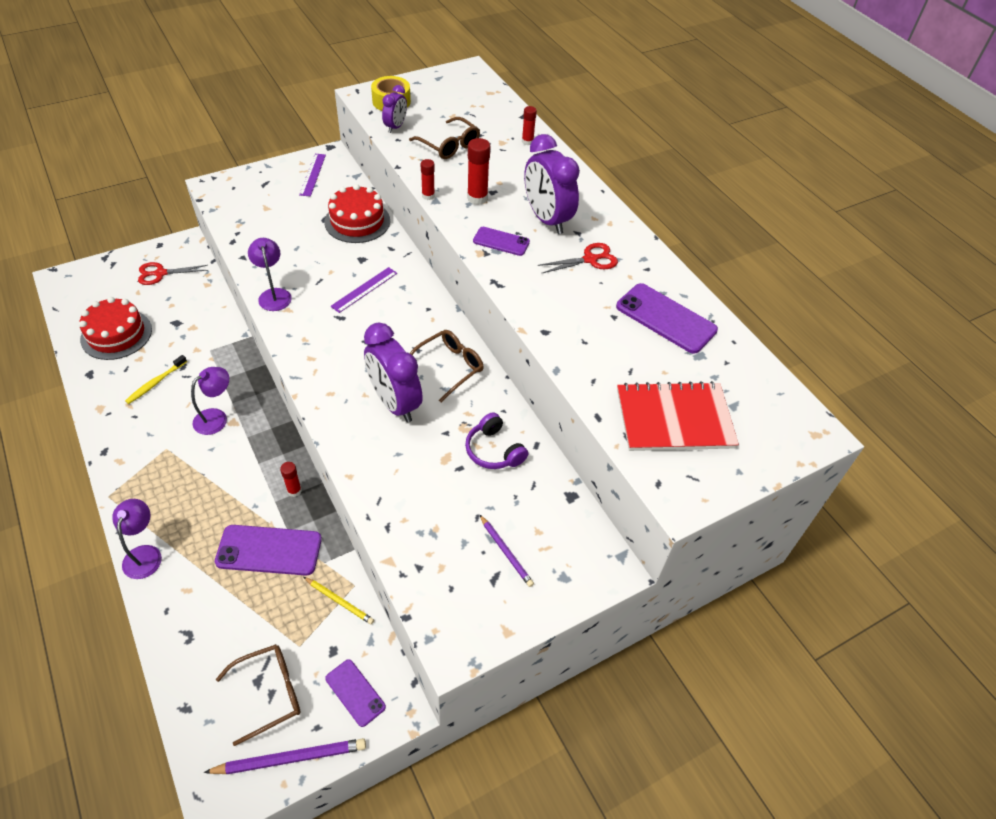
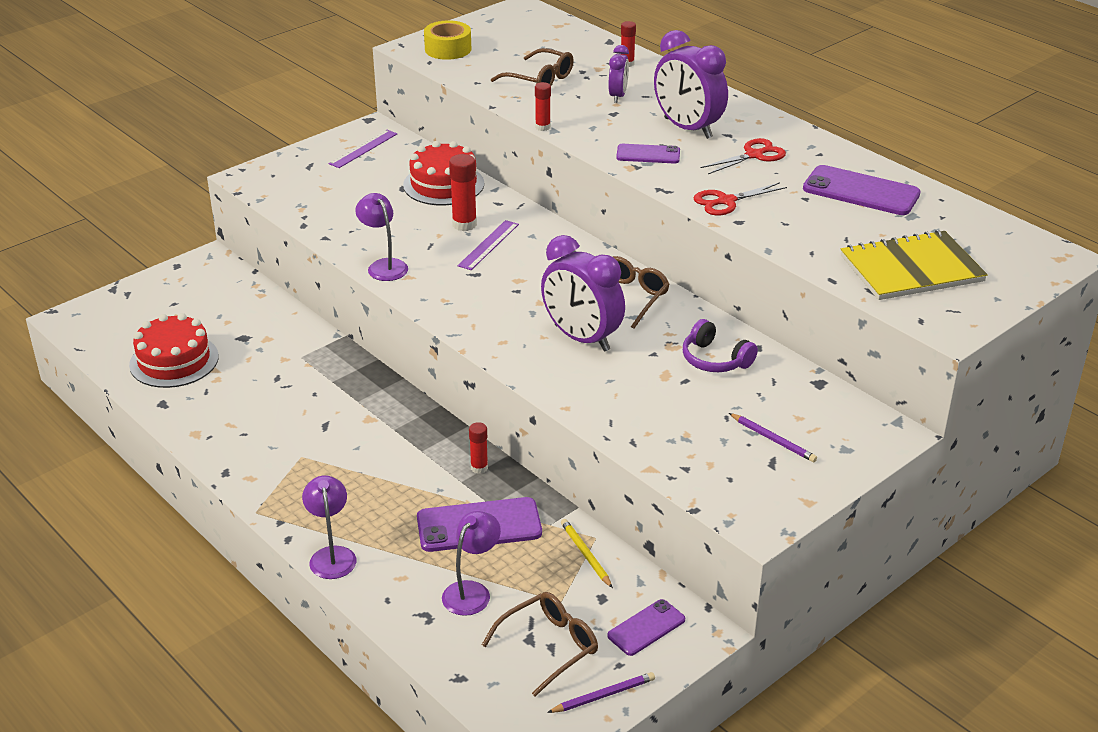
camera: 10 degrees left, 15 degrees down
yellow toothbrush [125,355,187,404] -> none
red scissors [138,262,208,285] -> red scissors moved to [694,182,787,216]
purple lamp [191,367,229,435] -> purple lamp moved to [442,511,501,616]
purple pencil [204,738,366,774] -> purple pencil [547,672,655,713], size x0.63
purple ruler [299,154,326,196] -> purple ruler turned 45 degrees clockwise [328,130,397,168]
yellow pencil [304,577,374,624] -> yellow pencil turned 135 degrees counterclockwise [561,519,613,588]
purple phone [325,659,386,727] -> purple phone turned 75 degrees counterclockwise [607,599,685,656]
purple clock [382,85,407,133] -> purple clock moved to [609,45,629,103]
red glue stick [467,138,490,205] -> red glue stick moved to [449,154,477,231]
red notebook [617,381,739,451] -> yellow notebook [840,230,988,300]

